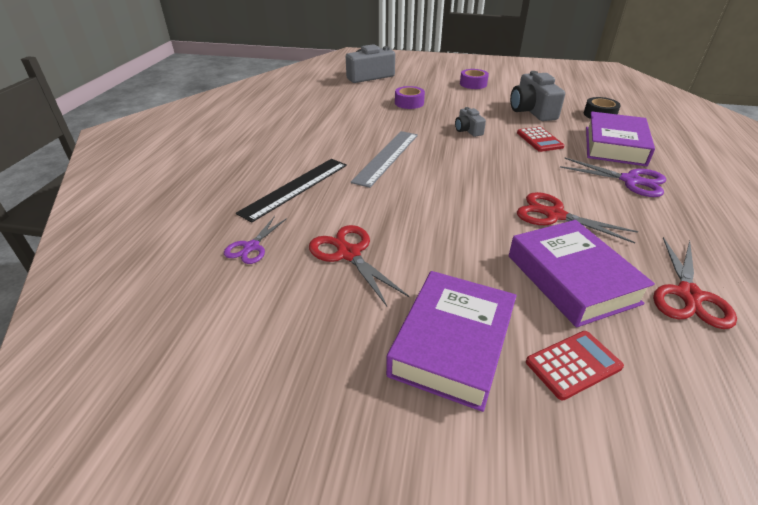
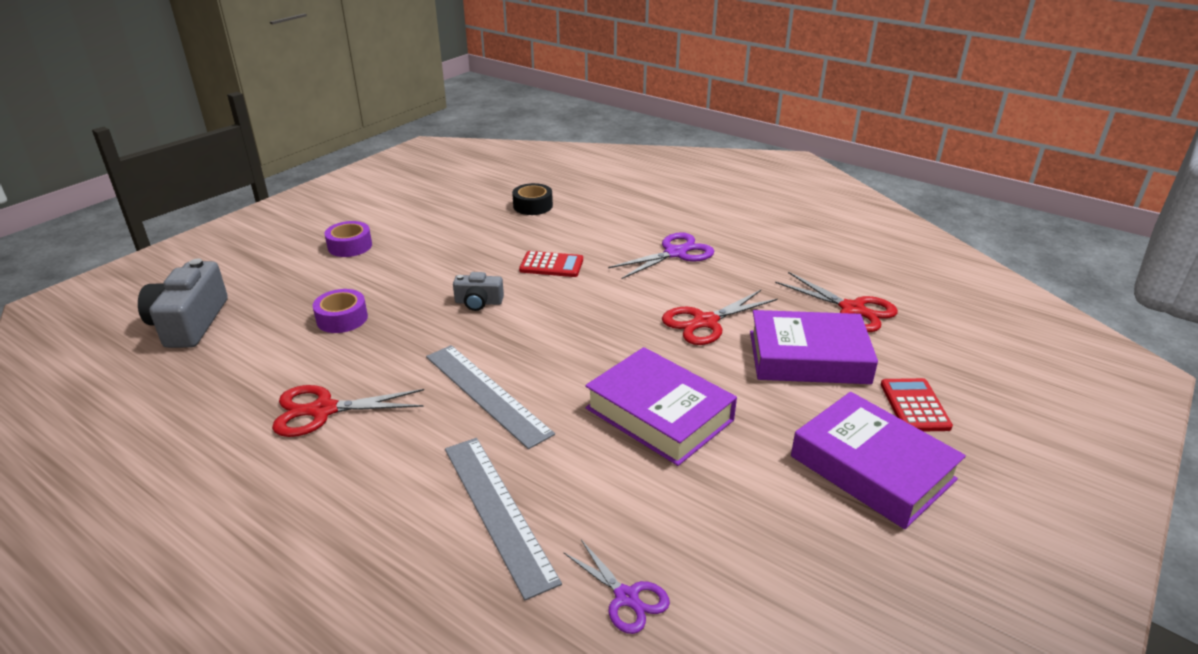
camera: 65 degrees left, 5 degrees down
black ruler [236,159,347,222] -> grey ruler [445,438,562,600]
red scissors [309,225,409,306] -> red scissors moved to [272,385,424,437]
grey camera [510,71,565,121] -> none
purple book [586,111,655,166] -> purple book moved to [585,347,737,466]

